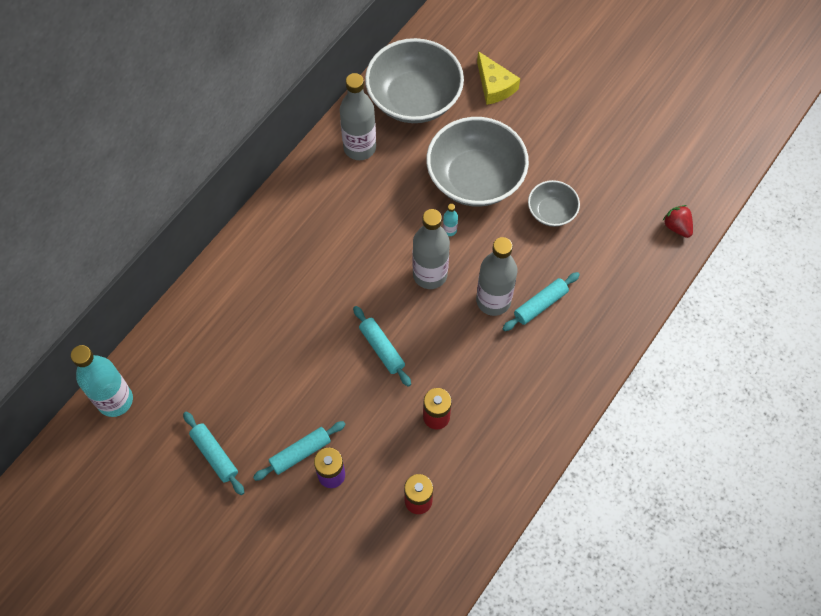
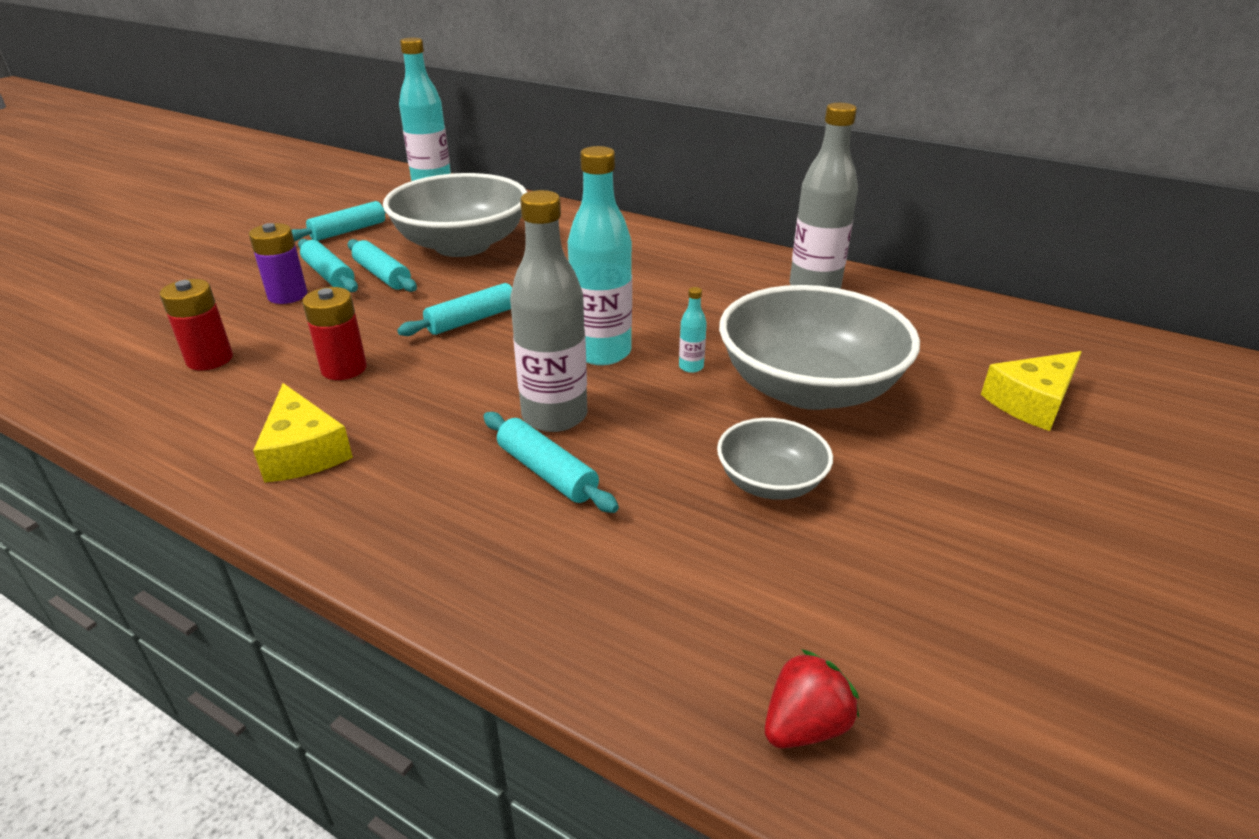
camera: 85 degrees right, 30 degrees down
grey bowl [365,38,464,123] -> grey bowl moved to [383,173,527,257]
grey bottle [412,209,450,289] -> turquoise bottle [568,146,632,365]
none -> yellow cheese [253,383,353,483]
none -> turquoise rolling pin [348,239,417,292]

